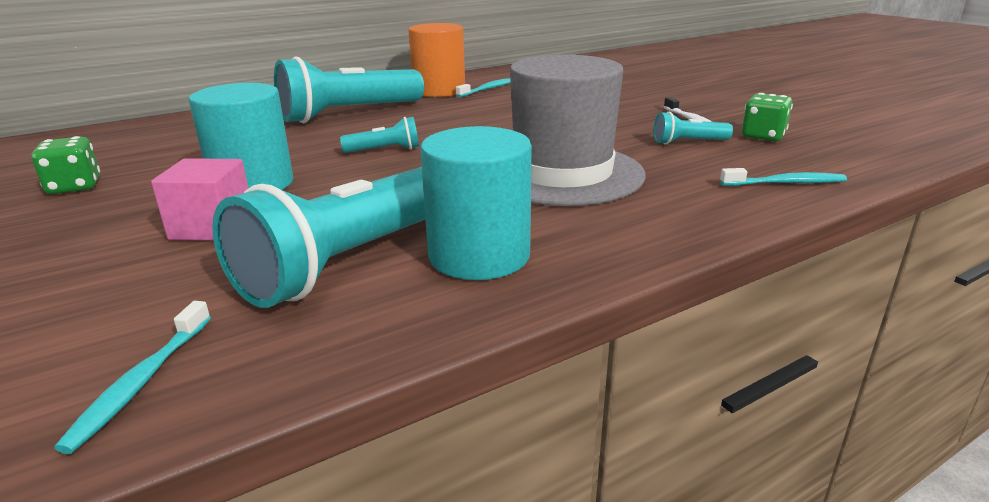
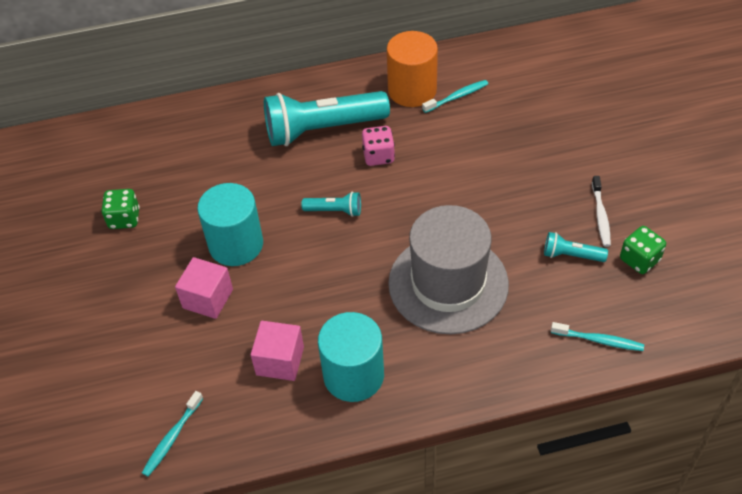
camera: 20 degrees right, 25 degrees up
turquoise flashlight [212,167,425,308] -> pink cube [251,321,304,381]
none -> pink dice [362,126,395,166]

